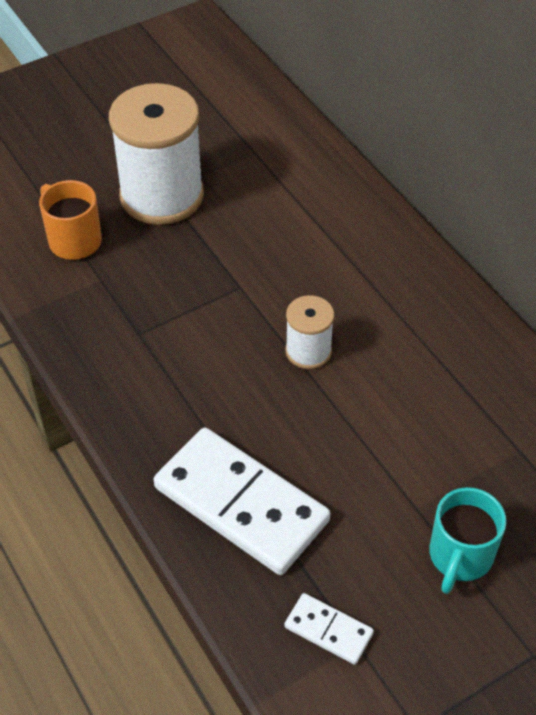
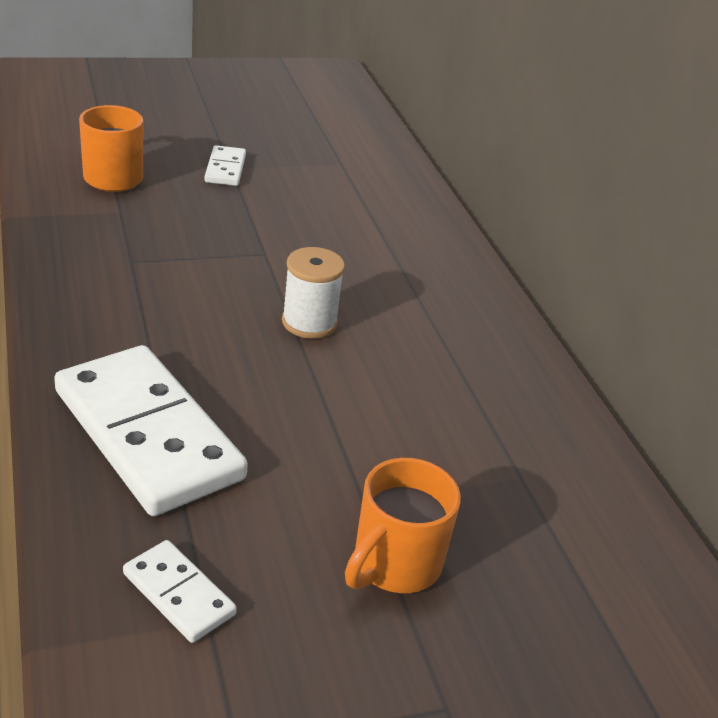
camera: 10 degrees right, 15 degrees down
white spool [109,83,204,225] -> white domino [205,145,246,186]
turquoise mug [430,487,506,594] -> orange mug [345,458,461,593]

